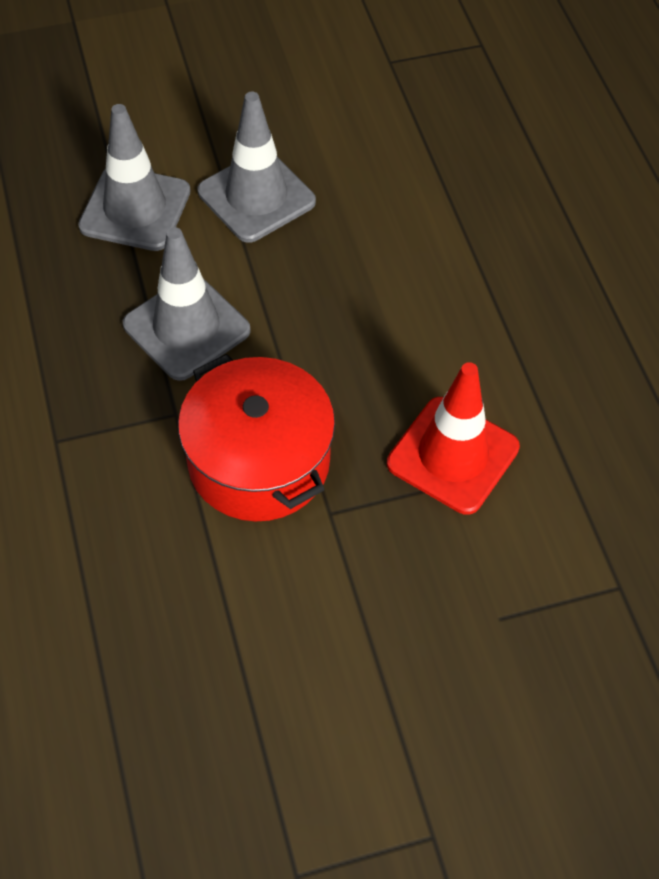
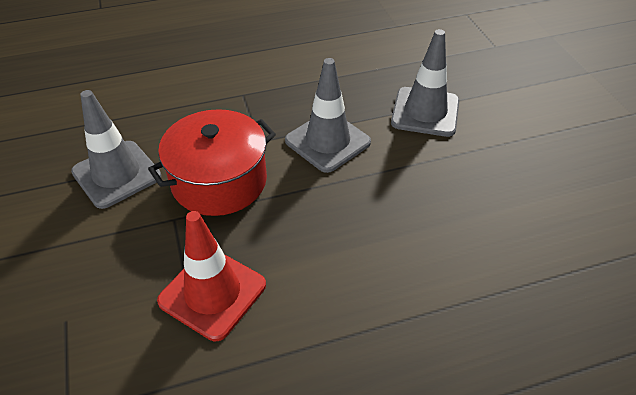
camera: 90 degrees right, 10 degrees down
grey traffic cone [198,92,316,243] -> grey traffic cone moved to [71,90,161,209]

